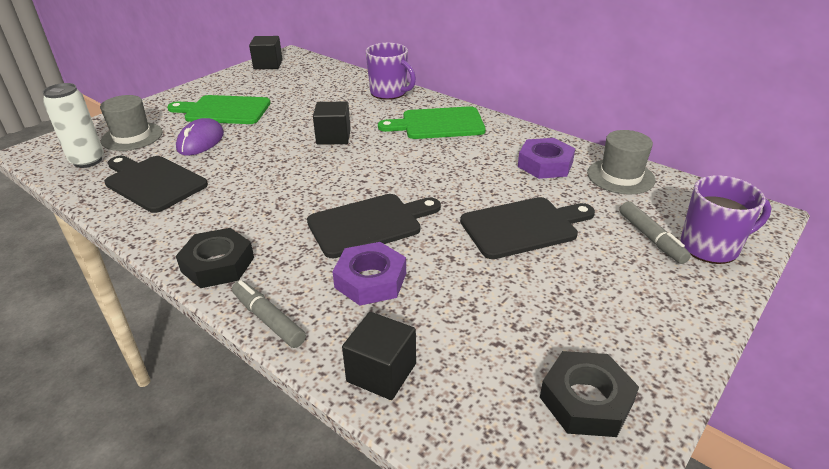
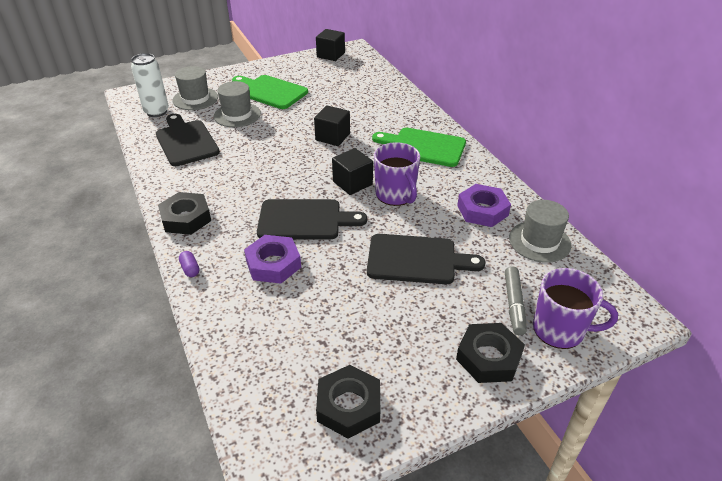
camera: 25 degrees right, 5 degrees up
purple mouse [176,118,224,156] -> grey hat [214,81,261,127]
grey marker [232,280,306,348] -> purple capsule [179,251,200,277]
black cube [342,312,416,400] -> black cube moved to [332,148,373,195]
purple mug [366,43,416,100] -> purple mug moved to [374,142,420,206]
none -> black nut [456,323,525,383]

